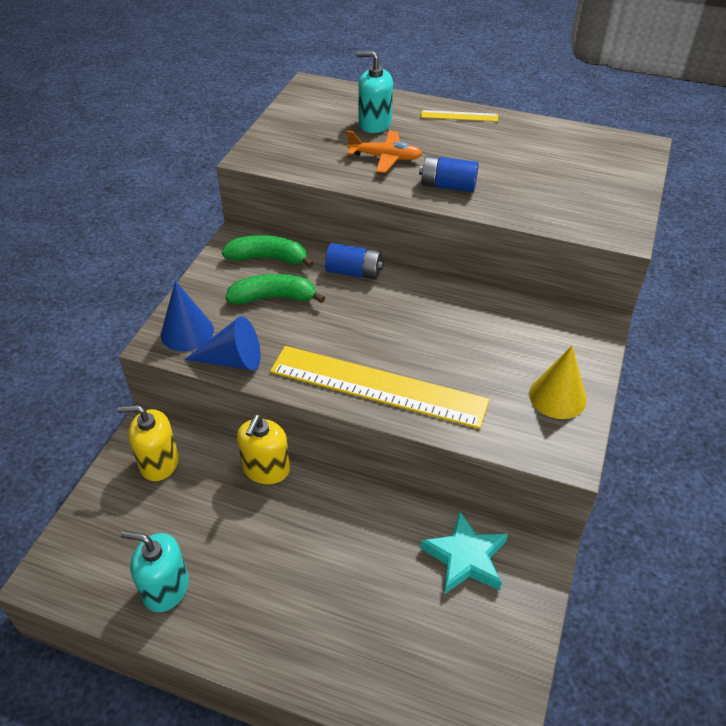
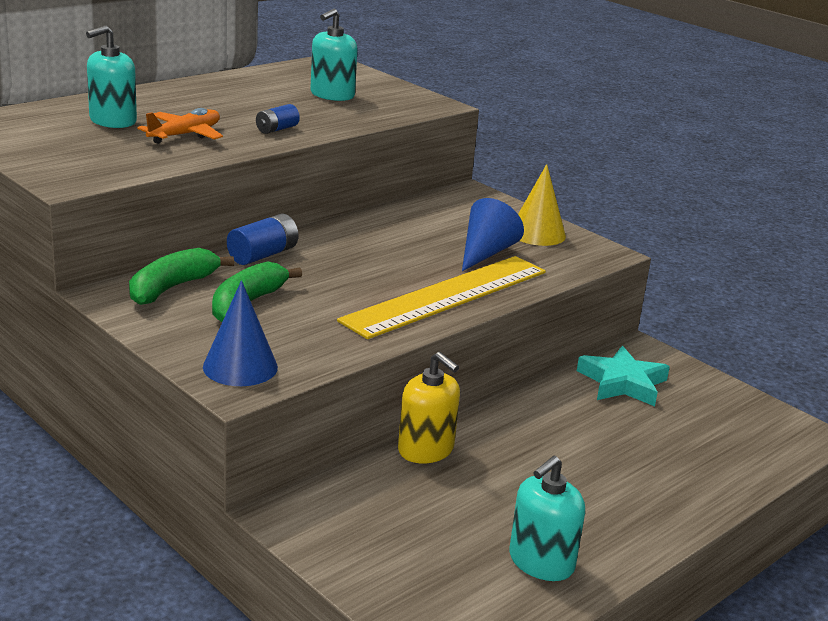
camera: 65 degrees left, 20 degrees down
yellow soap dispenser [117,405,179,481] -> none
blue cone [184,316,261,370] -> blue cone moved to [462,198,524,271]
blue battery [419,155,479,192] -> blue battery [256,104,300,134], size x0.66
yellow ruler [421,110,498,122] -> none
none -> turquoise soap dispenser [310,9,357,101]

